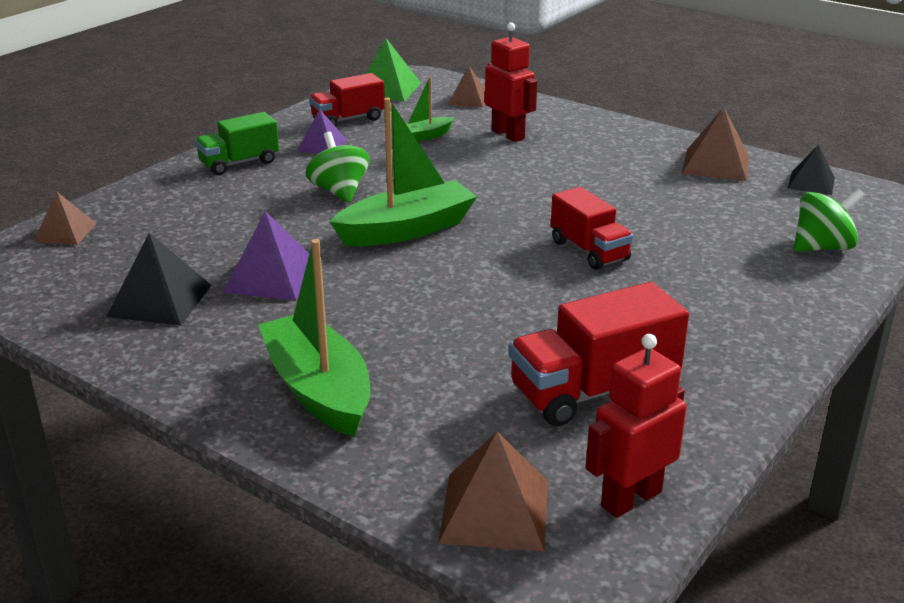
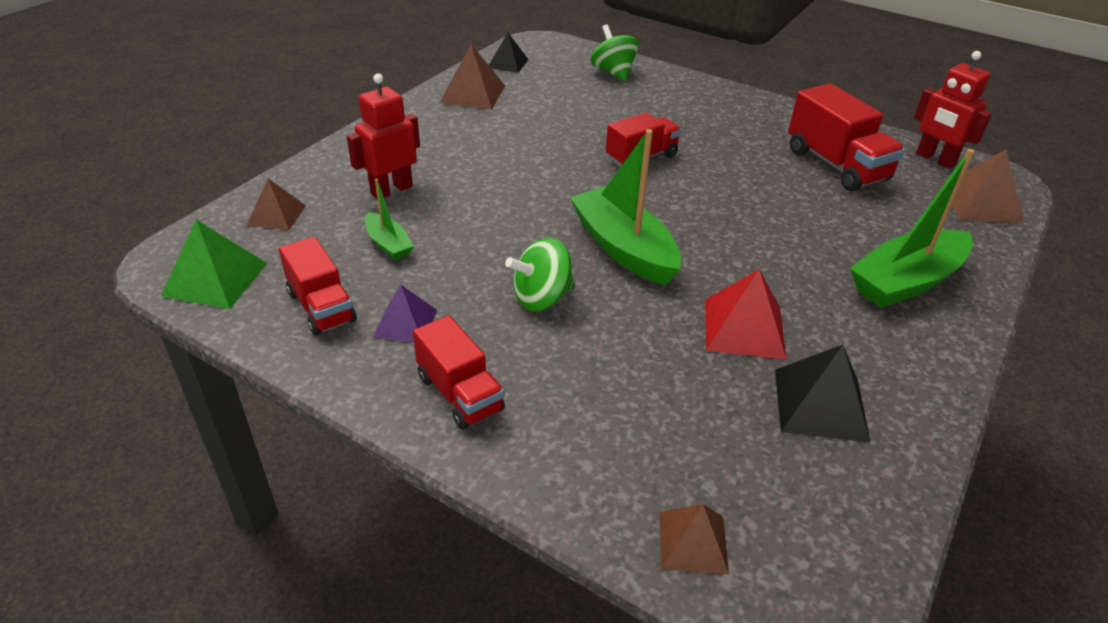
camera: 95 degrees left, 10 degrees up
green truck [195,112,279,175] -> red truck [413,315,505,430]
purple pyramid [223,211,309,300] -> red pyramid [705,269,787,360]

